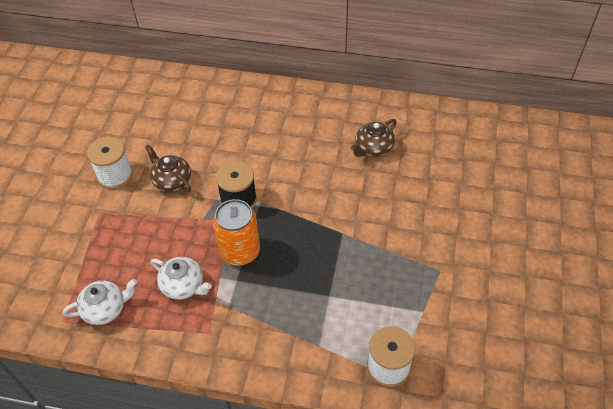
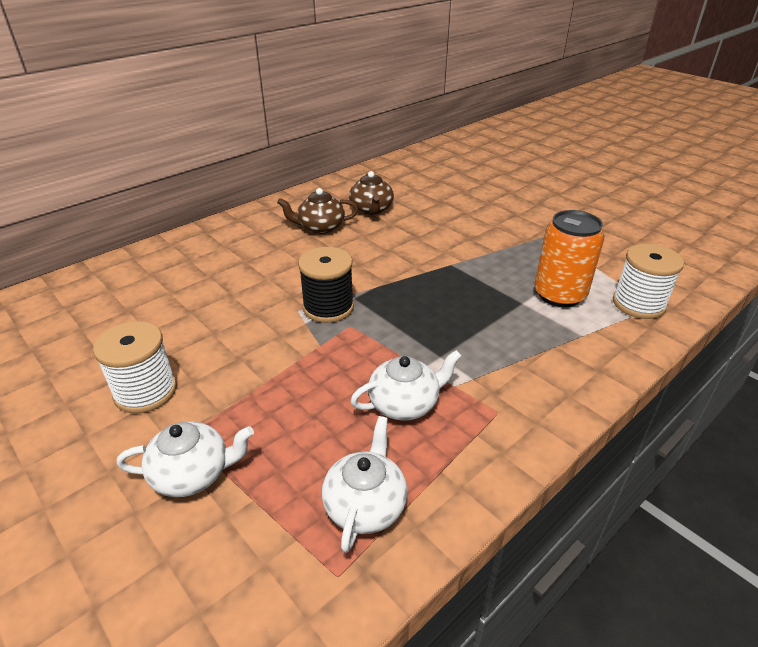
camera: 55 degrees left, 15 degrees down
brown teapot [145,144,191,192] -> brown teapot moved to [277,188,358,234]
orange can [213,199,260,266] -> orange can moved to [534,210,604,307]
none -> white teapot [117,422,254,497]

